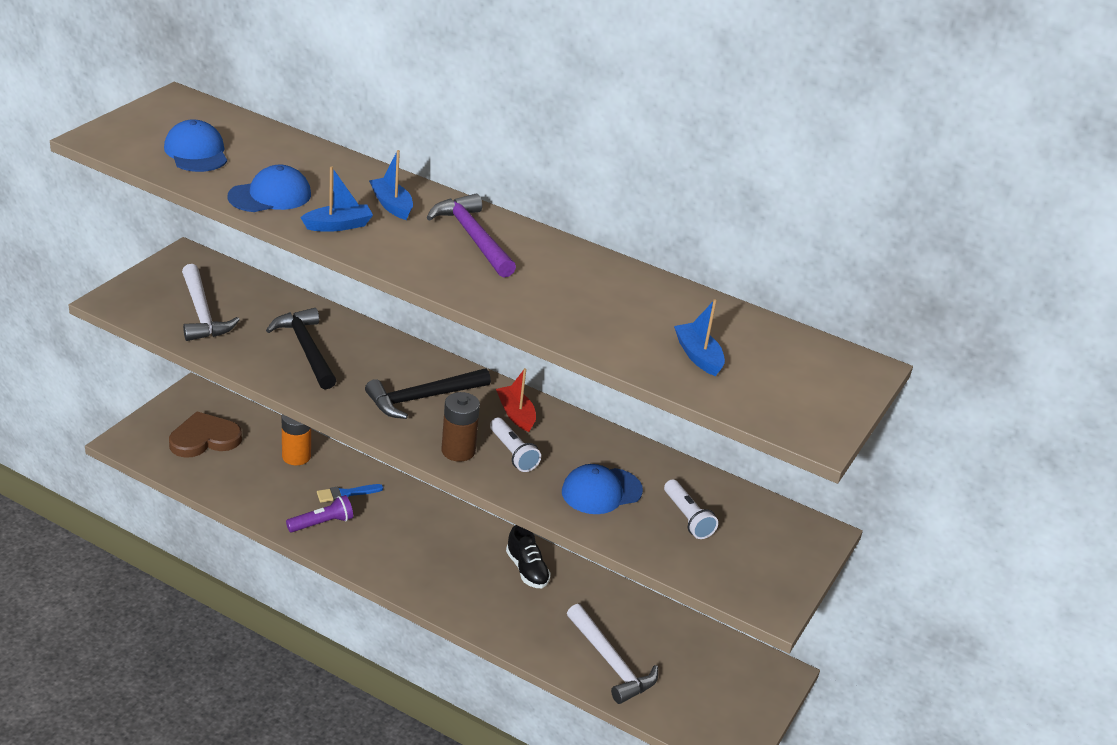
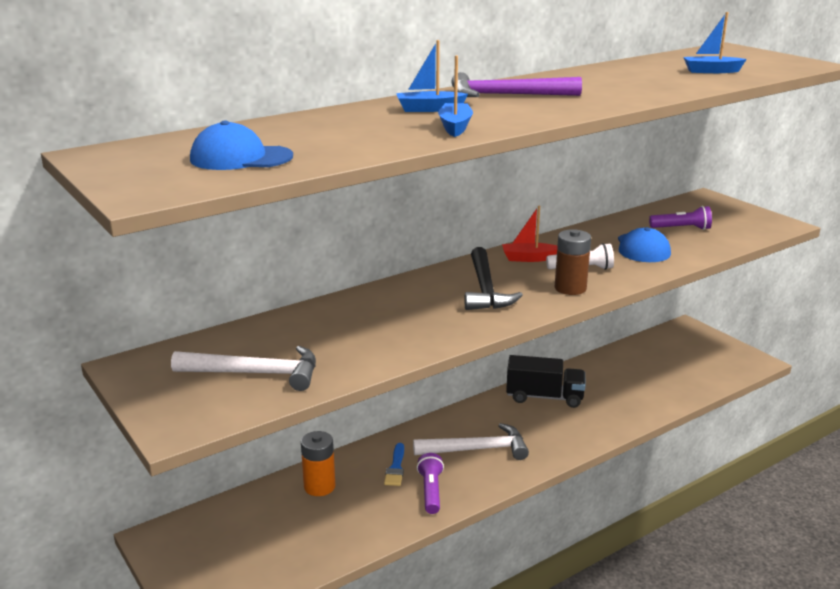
camera: 60 degrees left, 10 degrees down
brown heart [169,411,242,458] -> none
blue cap [228,165,311,212] -> none
black hammer [266,308,336,389] -> none
black shoe [506,525,551,588] -> black truck [506,355,585,408]
white hammer [567,604,658,704] -> white hammer moved to [413,423,529,460]
white flashlight [664,479,718,539] -> purple flashlight [649,206,712,230]

